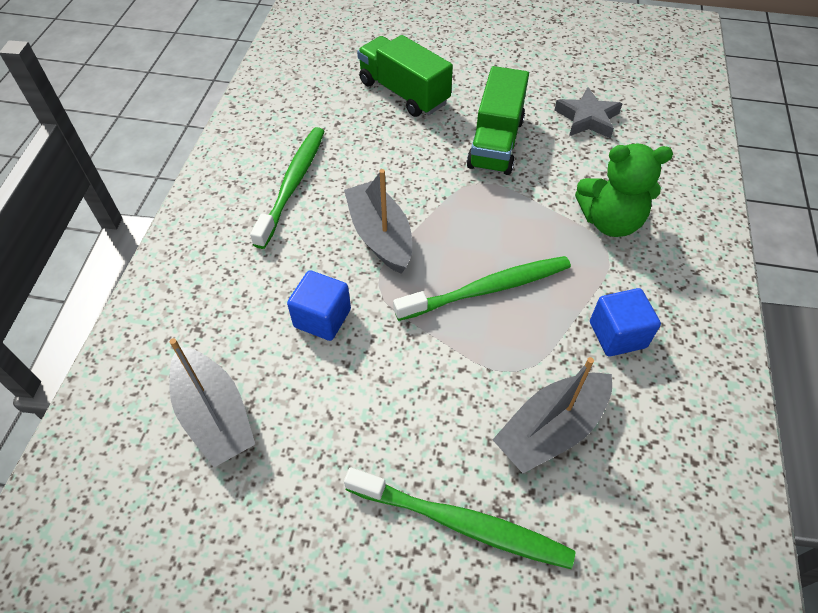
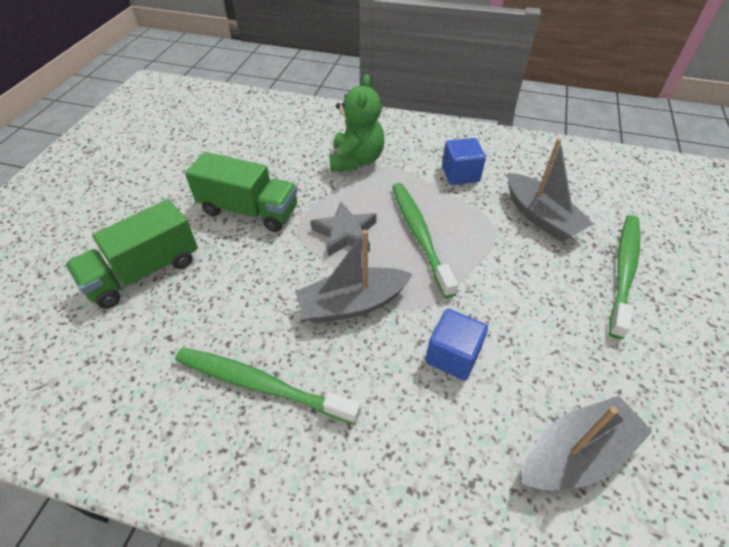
camera: 85 degrees left, 5 degrees down
grey star [554,87,623,139] -> grey star moved to [311,202,376,256]

